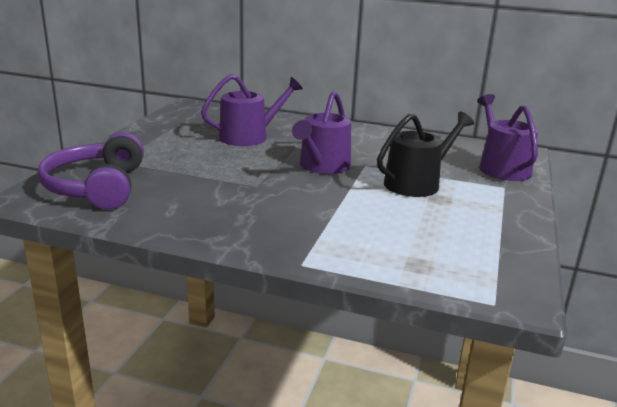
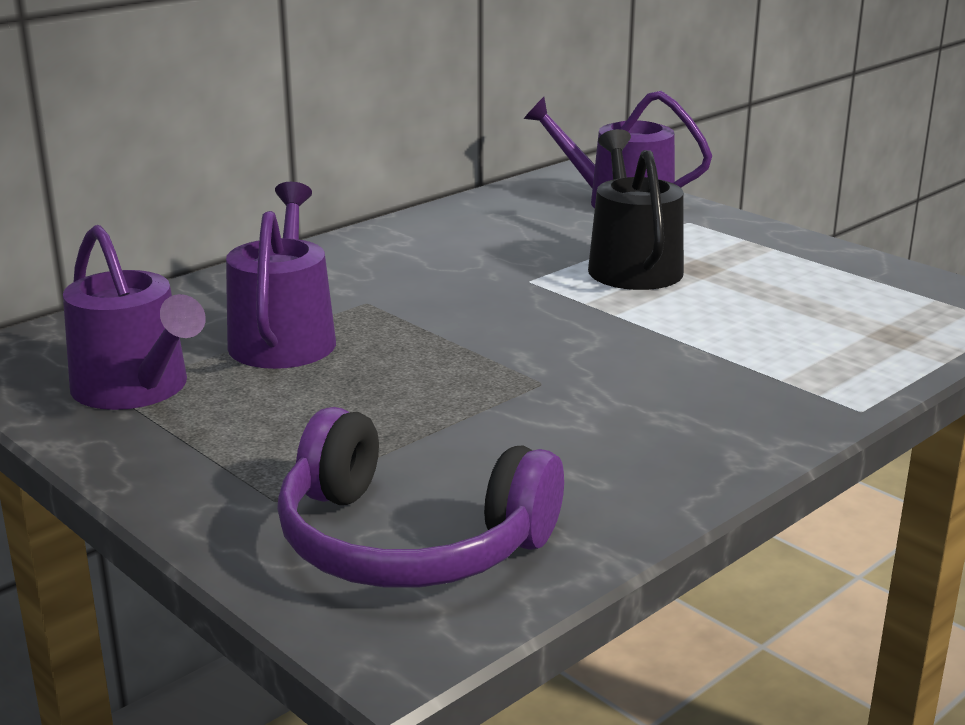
camera: 60 degrees left, 0 degrees up
purple watering can [292,91,351,174] -> purple watering can moved to [63,225,206,410]

